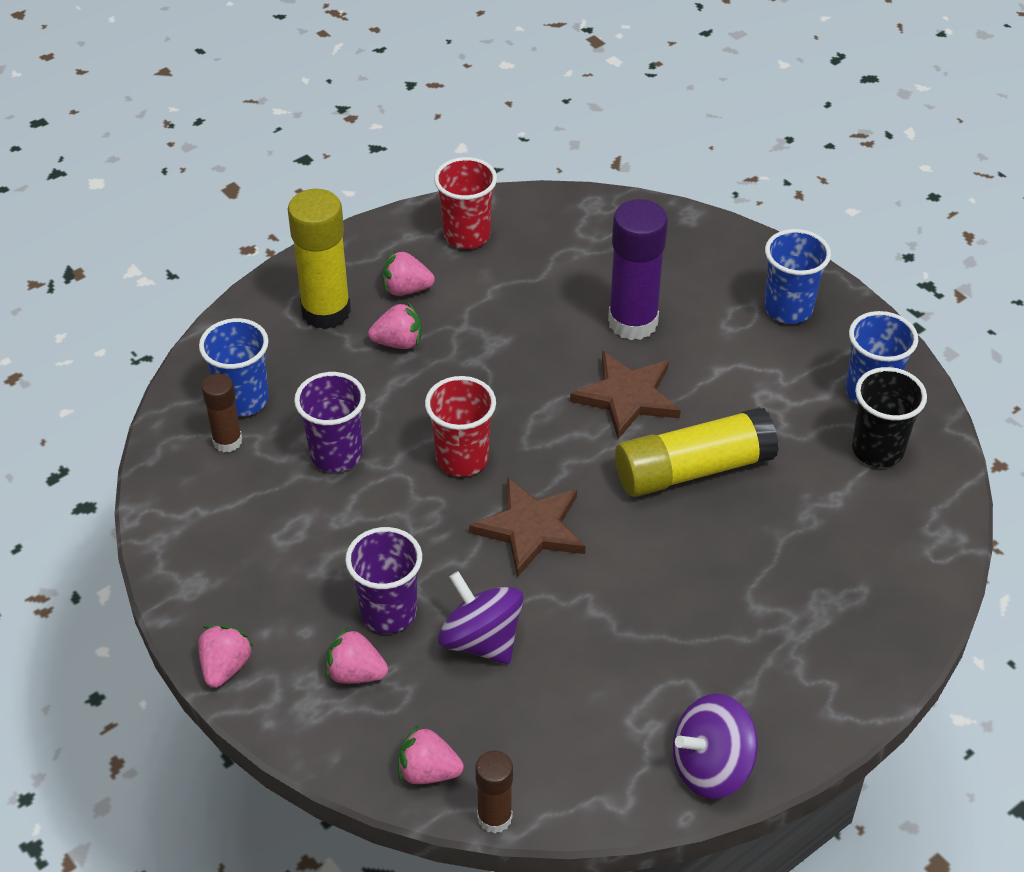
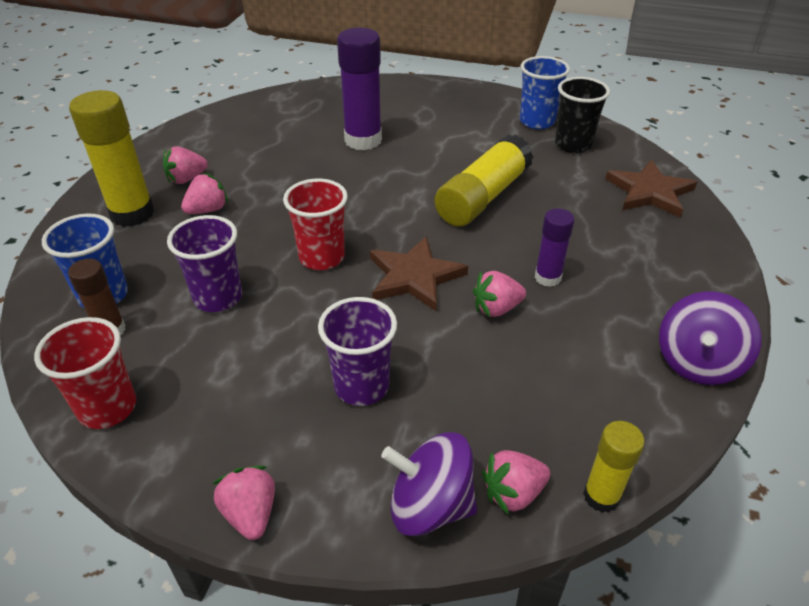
camera: 35 degrees left, 5 degrees down
pink strawberry [325,627,388,684] -> pink strawberry moved to [473,271,526,317]
red cup [434,157,497,249] -> red cup moved to [34,317,136,429]
purple spinning top [438,571,524,664] -> purple spinning top moved to [381,432,477,536]
brown glue stick [475,751,513,833] -> yellow glue stick [583,421,645,513]
brown star [570,351,681,439] -> brown star moved to [605,160,697,218]
blue cup [764,229,831,324] -> none
none -> purple glue stick [535,208,575,287]

